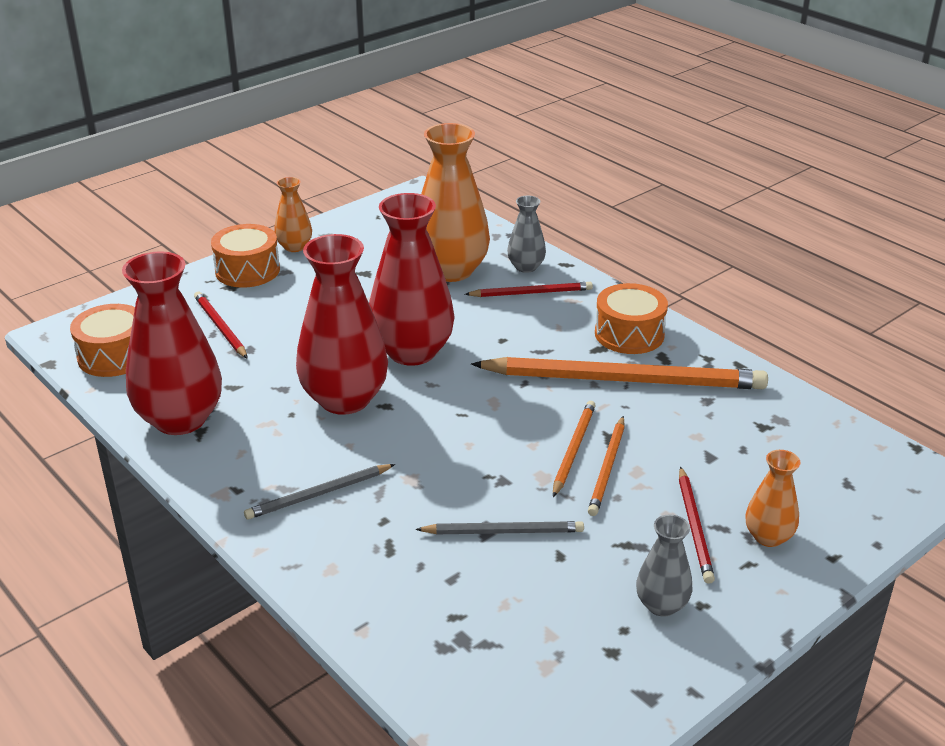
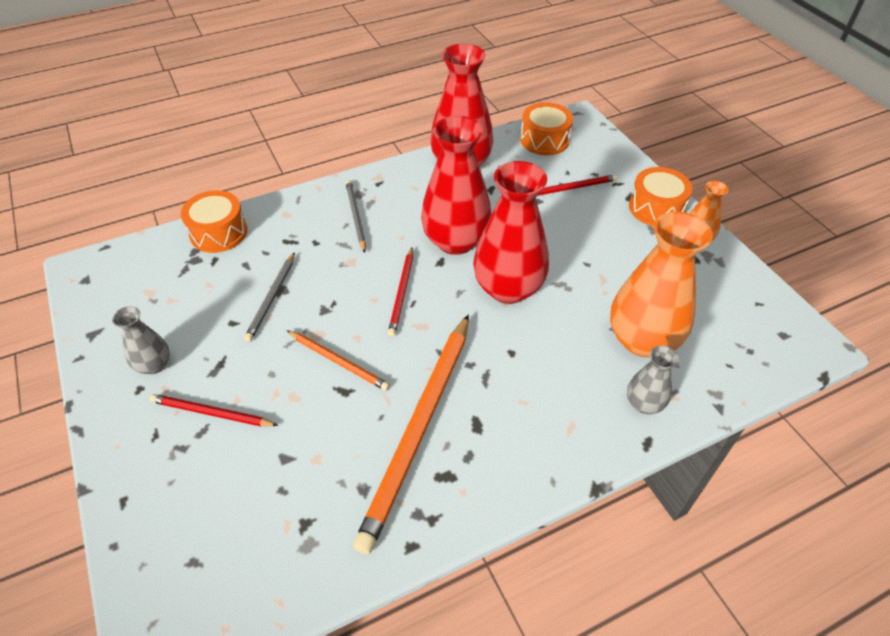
camera: 105 degrees right, 15 degrees up
red pencil [465,282,593,297] -> red pencil moved to [388,247,413,337]
orange pencil [588,416,625,516] -> none
orange drum [595,283,668,354] -> orange drum moved to [181,190,247,253]
orange vase [745,450,801,547] -> none

